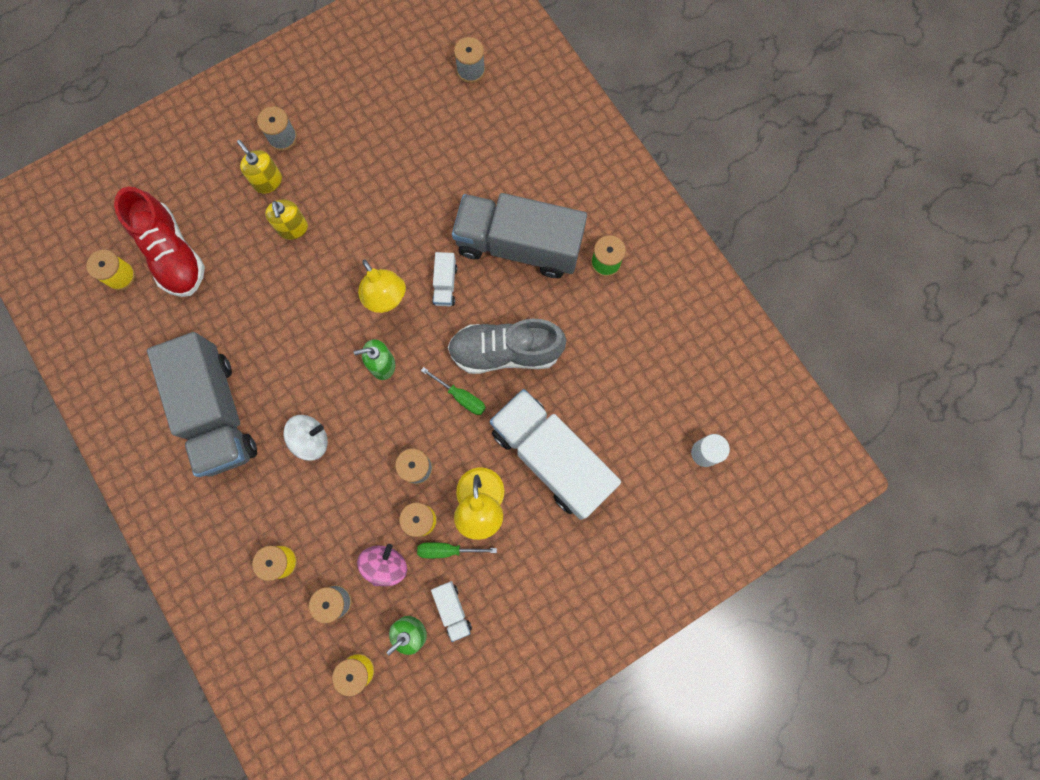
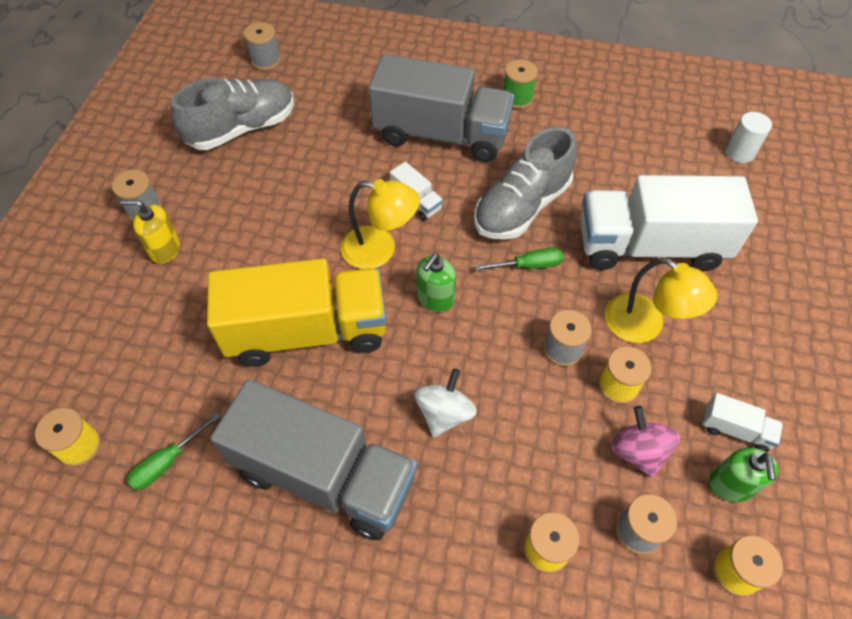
camera: 45 degrees left, 20 degrees down
red shoe [114,187,205,297] -> none
yellow soap dispenser [265,200,308,239] -> none
green screwdriver [417,542,497,558] -> green screwdriver moved to [127,413,221,490]
grey truck [452,193,587,278] -> grey truck turned 135 degrees counterclockwise [368,54,514,162]
none -> grey shoe [171,78,294,150]
none -> yellow truck [207,258,386,367]

